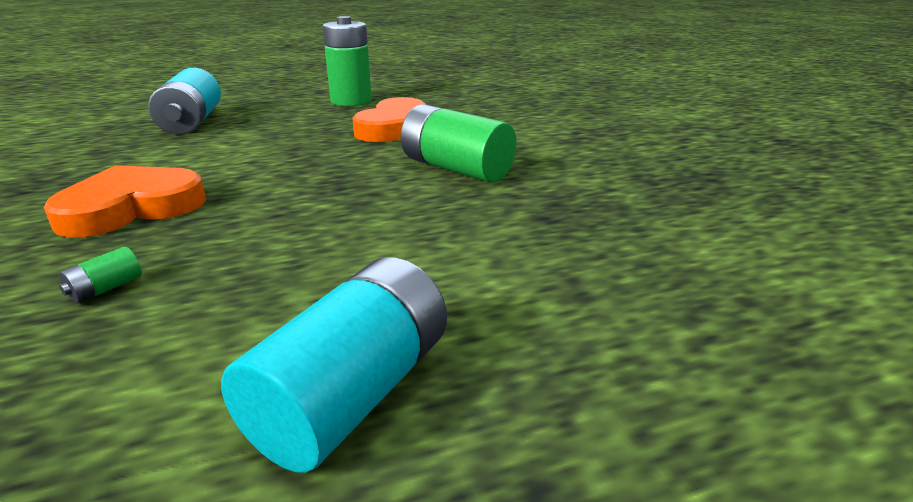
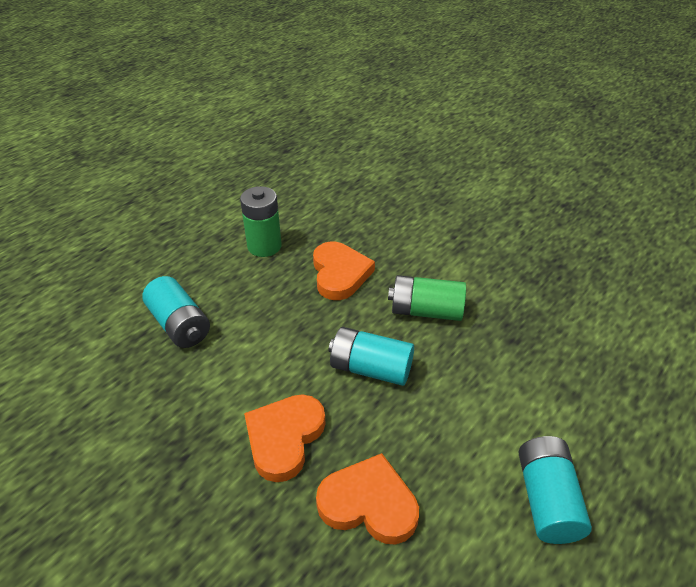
camera: 30 degrees left, 15 degrees up
green battery [59,247,142,304] -> orange heart [316,453,419,544]
none -> turquoise battery [329,327,414,386]

